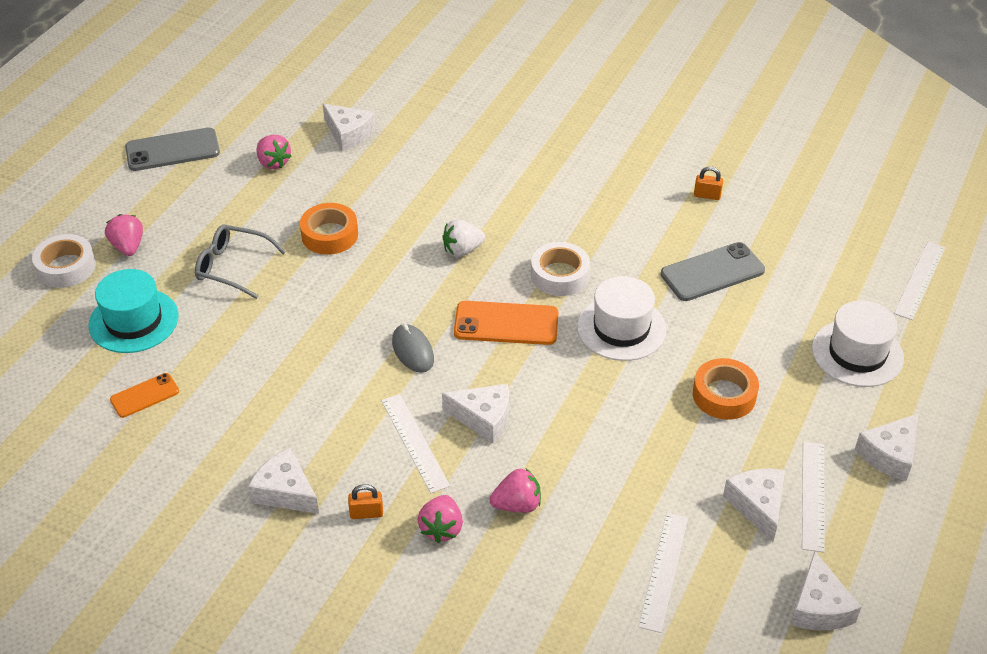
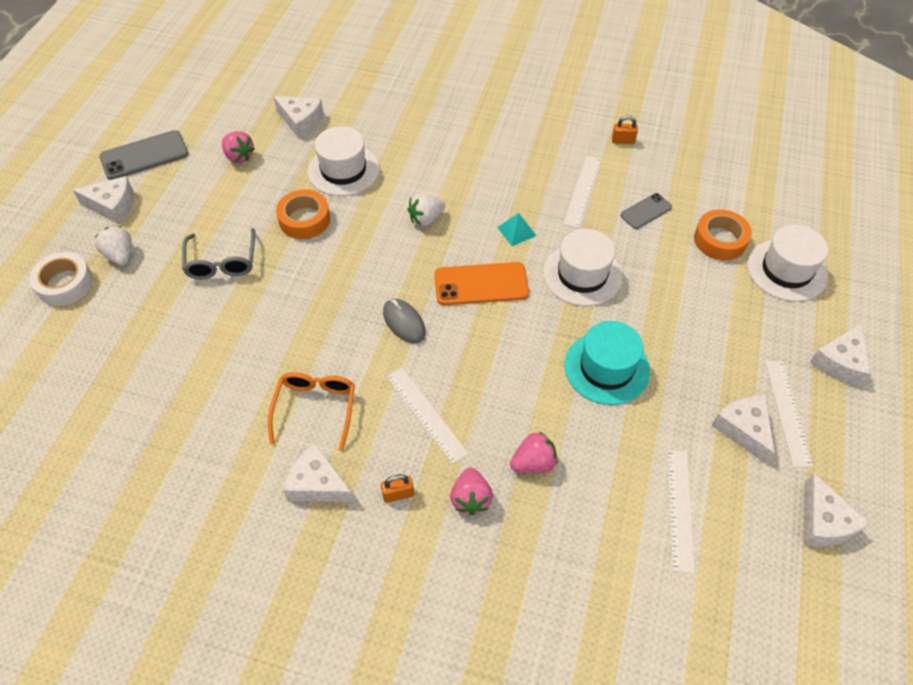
camera: 10 degrees left, 10 degrees up
turquoise hat [88,269,179,353] -> turquoise hat moved to [564,321,650,405]
pink strawberry [105,214,143,256] -> white strawberry [95,226,132,266]
orange phone [110,373,179,418] -> none
grey glasses [195,224,286,299] -> grey glasses turned 105 degrees counterclockwise [182,228,255,279]
white cheese [442,383,509,443] -> white cheese moved to [73,176,134,224]
white tape [531,242,590,296] -> turquoise pyramid [497,213,537,246]
grey phone [661,242,765,301] -> grey phone [620,193,672,229], size x0.60
orange tape [693,358,759,420] -> orange tape moved to [694,210,752,260]
white ruler [894,242,945,320] -> white ruler moved to [563,156,602,228]
none -> orange glasses [268,372,355,451]
none -> white hat [307,126,379,196]

